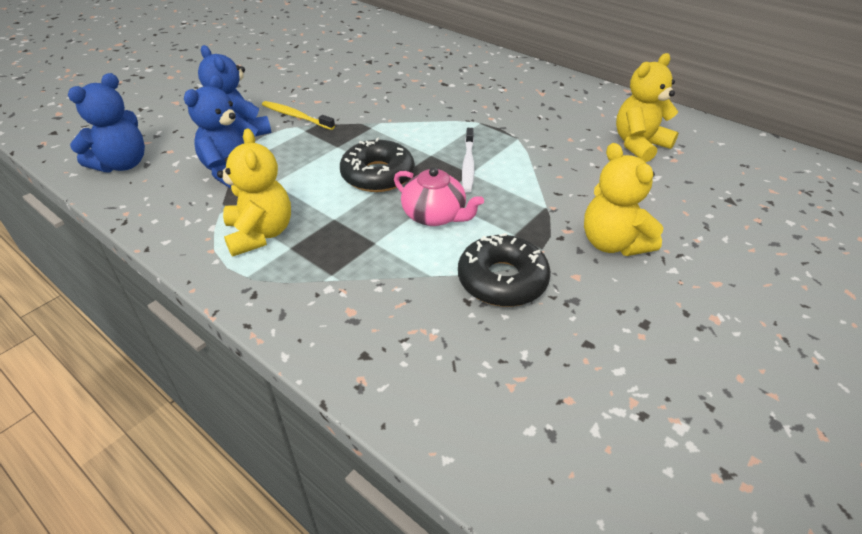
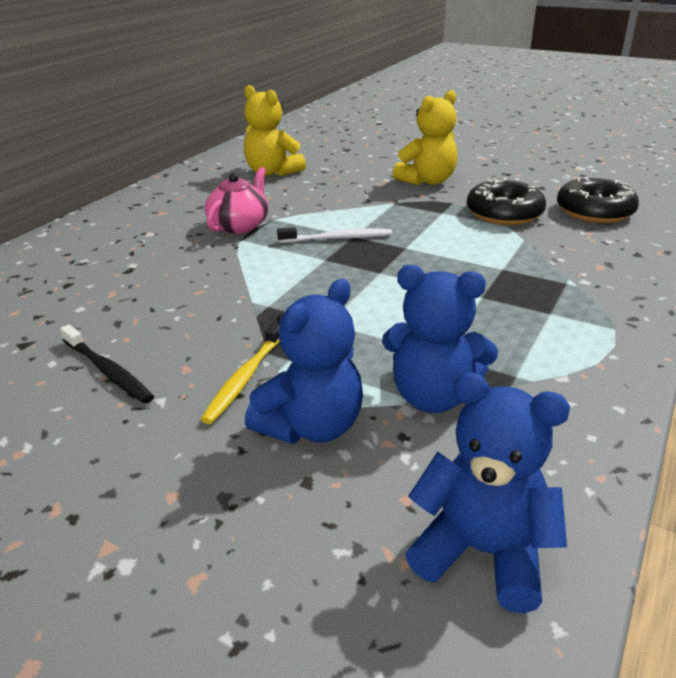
camera: 100 degrees left, 10 degrees down
yellow teddy bear [217,129,291,256] -> none
black donut [340,138,415,192] -> black donut moved to [557,178,639,223]
pink teapot [394,167,484,226] -> pink teapot moved to [204,167,268,234]
none -> black toothbrush [60,325,154,404]

